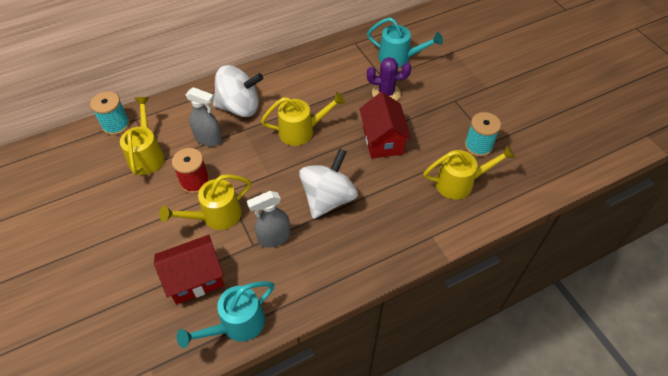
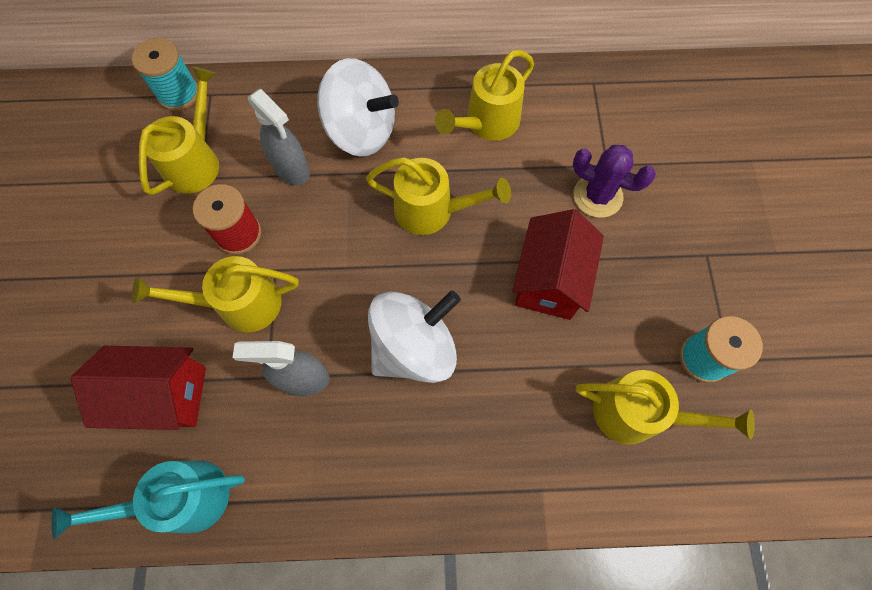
camera: 25 degrees right, 15 degrees up
turquoise watering can [367,17,443,67] -> none
none -> yellow watering can [435,50,534,140]

